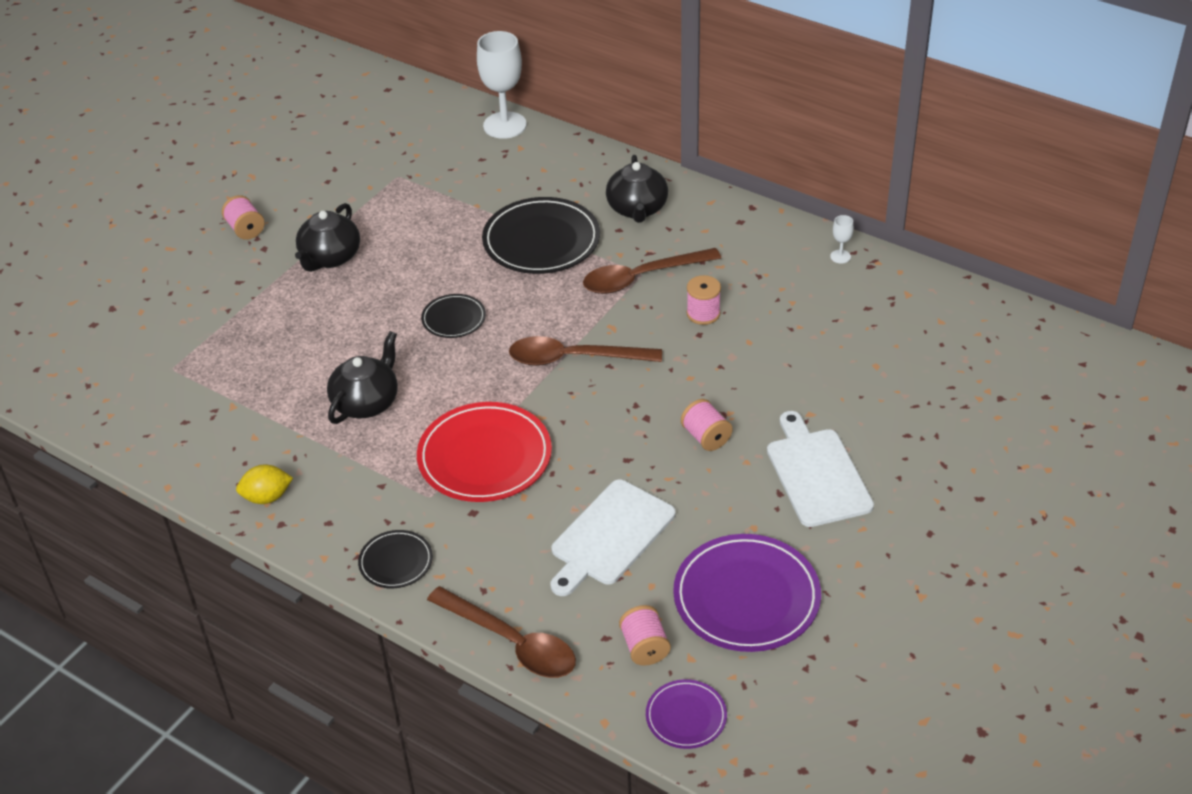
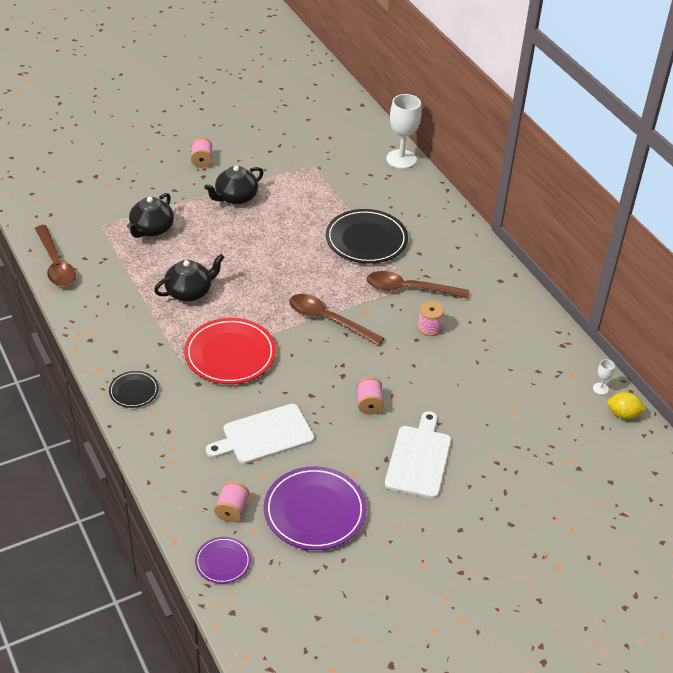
camera: 25 degrees right, 0 degrees up
yellow lemon [236,465,293,504] -> yellow lemon moved to [607,392,646,419]
black plate [421,294,486,338] -> none
brown spoon [427,586,576,678] -> brown spoon moved to [35,225,76,287]
black teapot [606,155,668,223] -> black teapot moved to [127,193,174,238]
white goblet [830,215,854,263] -> white goblet moved to [593,359,615,395]

